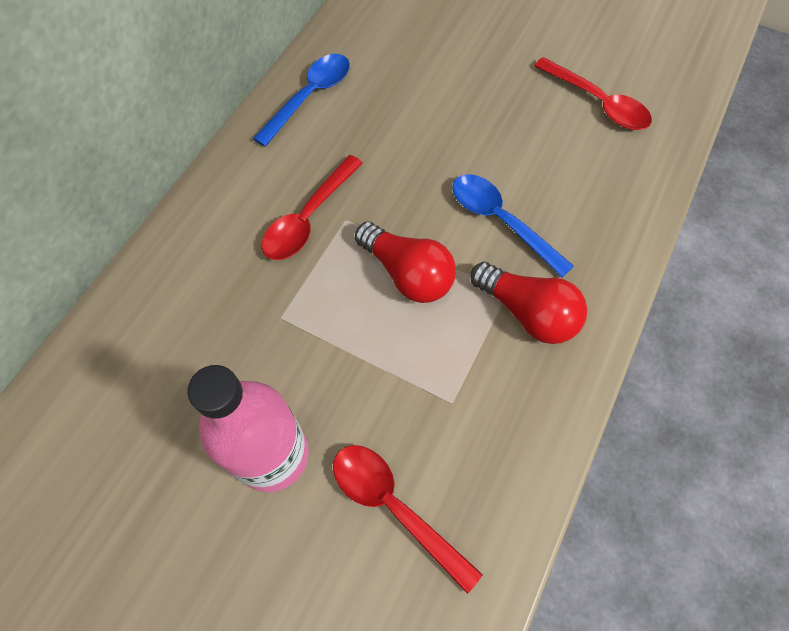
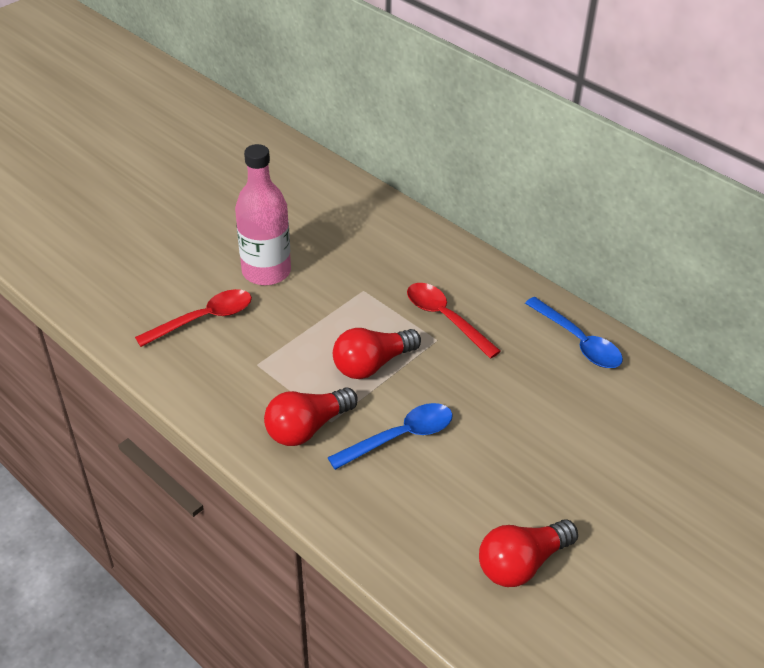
camera: 105 degrees right, 20 degrees down
red spoon [534,57,652,130] -> red light bulb [479,519,578,587]

